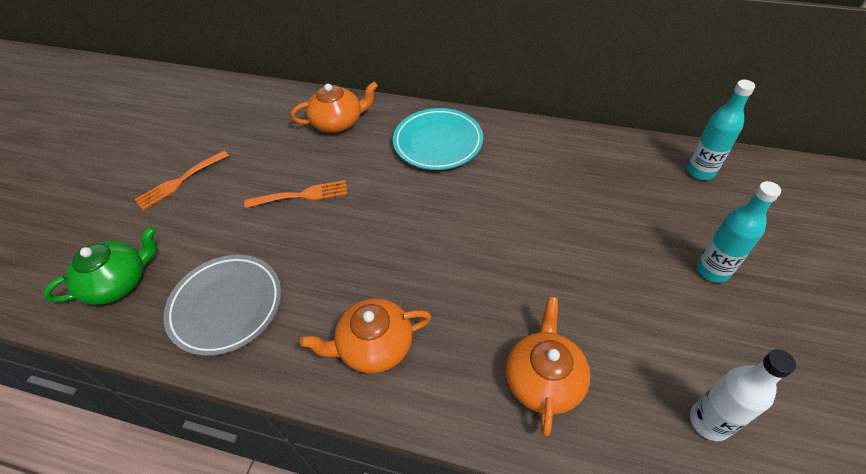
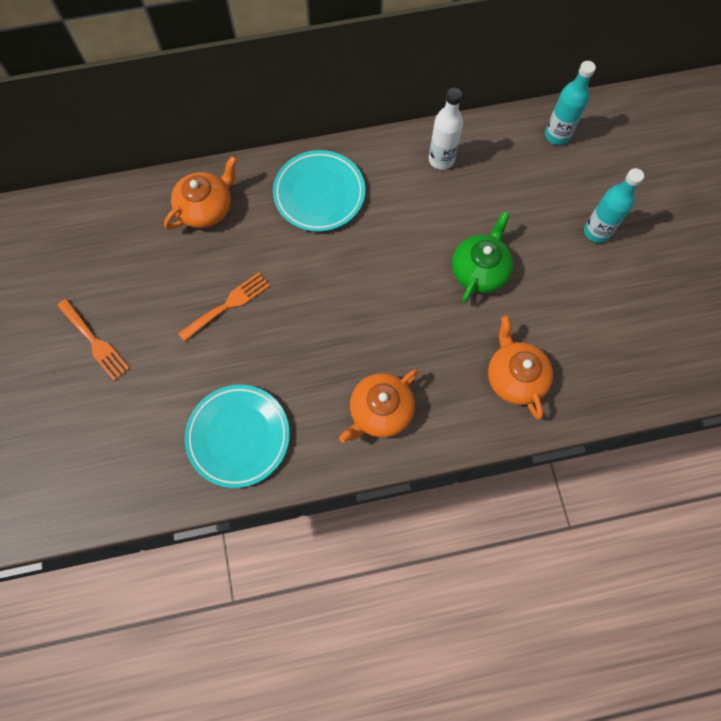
camera: 30 degrees left, 20 degrees up
green teapot [43,226,157,305] -> green teapot moved to [452,211,513,303]
orange fork [134,150,229,210] -> orange fork turned 60 degrees counterclockwise [57,299,130,381]
grey plate [163,255,281,356] -> turquoise plate [185,385,290,488]
white bottle [690,349,796,441] -> white bottle moved to [429,88,463,170]

